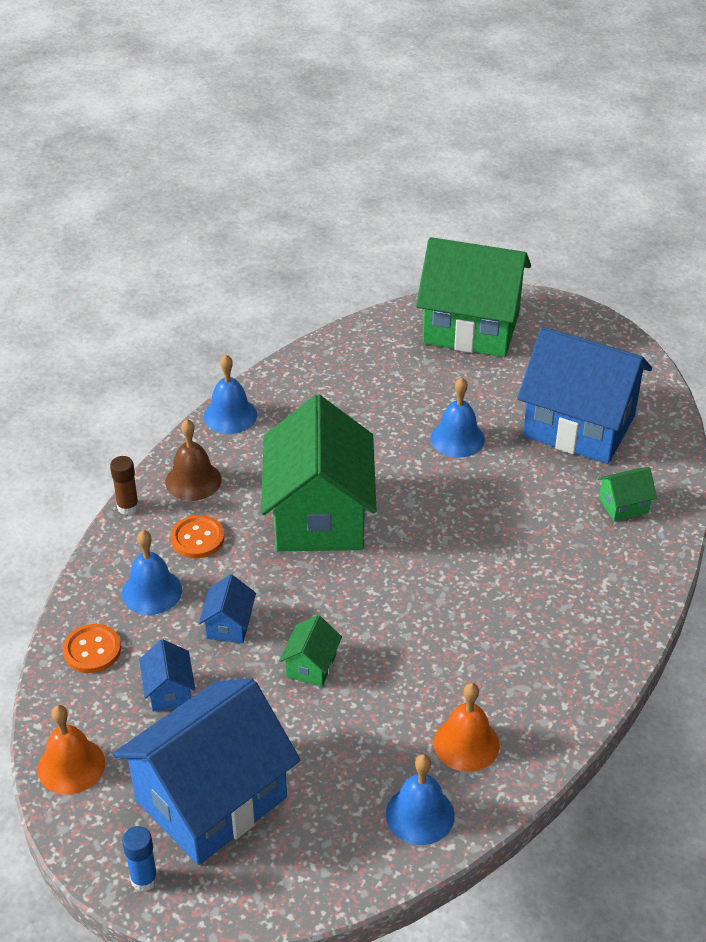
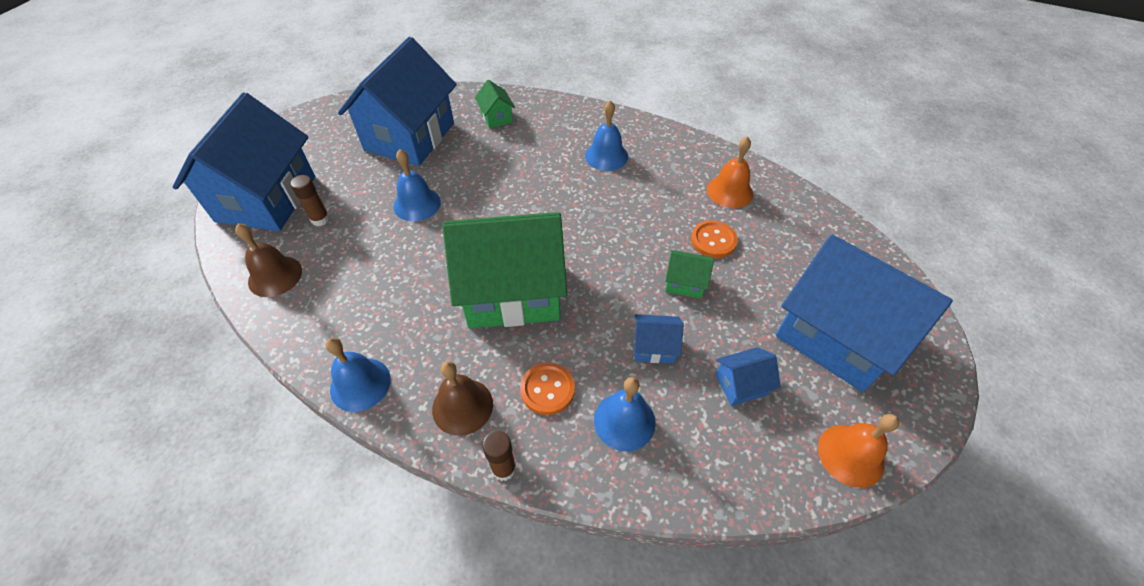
camera: 95 degrees left, 10 degrees up
orange button [63,624,121,673] -> orange button moved to [691,220,738,258]
blue glue stick [122,826,158,892] -> none
blue bell [386,754,455,845] -> blue bell moved to [585,101,628,171]
green house [416,237,531,357] -> blue house [173,92,315,231]
none -> brown bell [235,224,302,297]
none -> brown glue stick [290,175,330,226]

